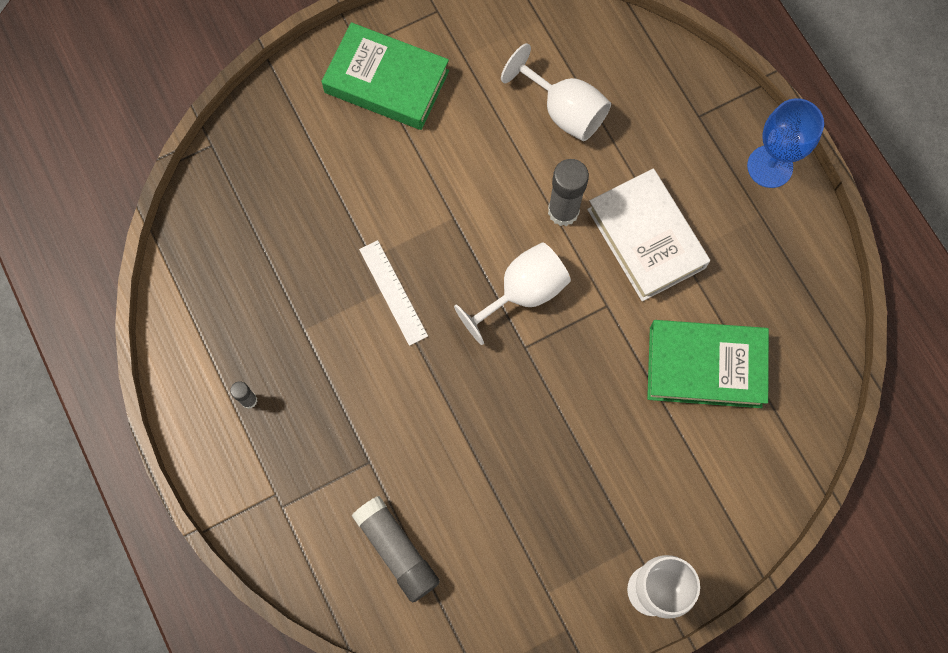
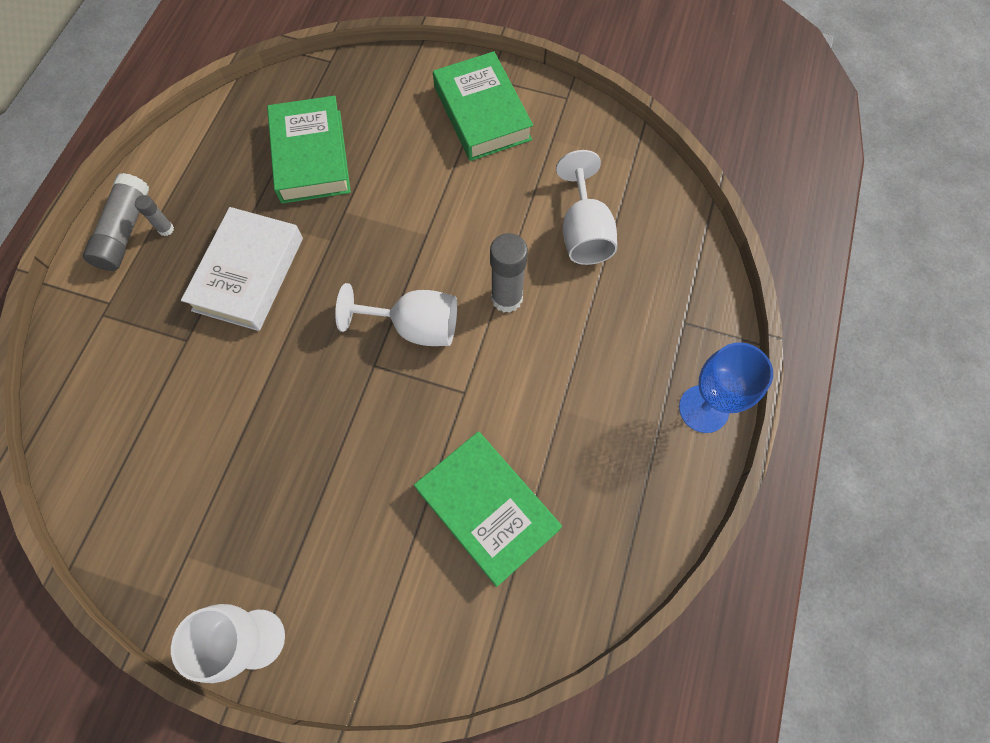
camera: 45 degrees right, 5 degrees down
grey glue stick [352,496,440,602] -> grey glue stick moved to [83,173,149,271]
white ruler [359,240,428,346] -> none
white book [587,169,710,301] -> white book moved to [181,207,303,331]
none -> green book [267,96,351,204]

